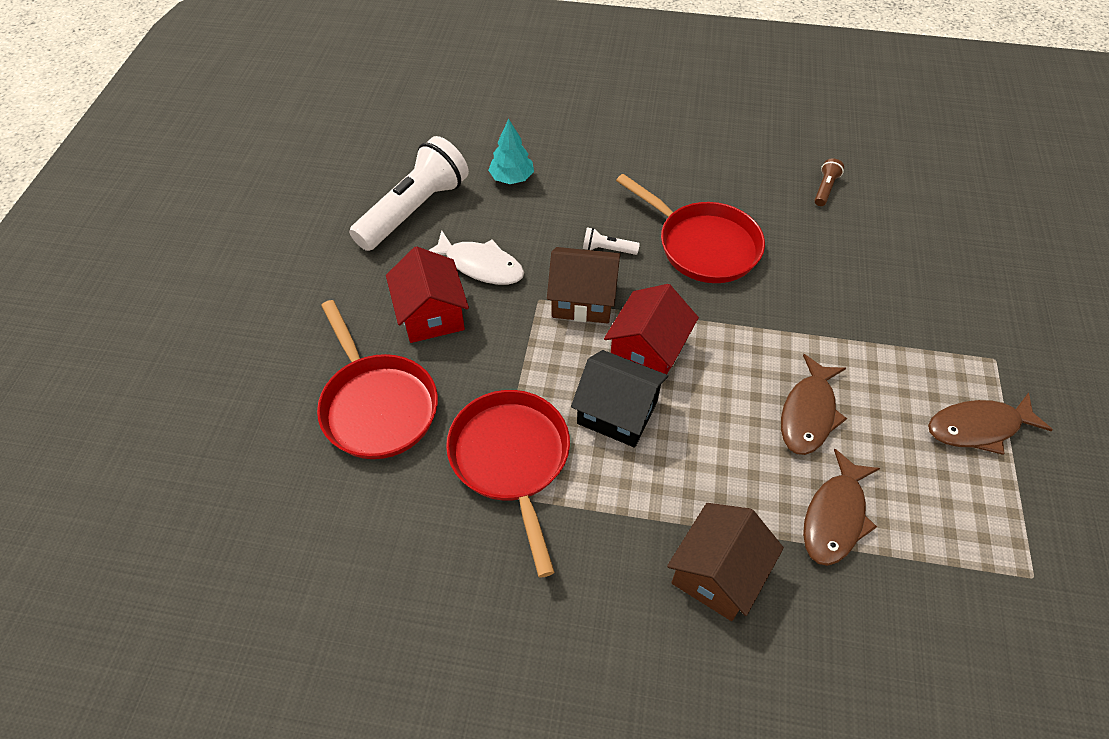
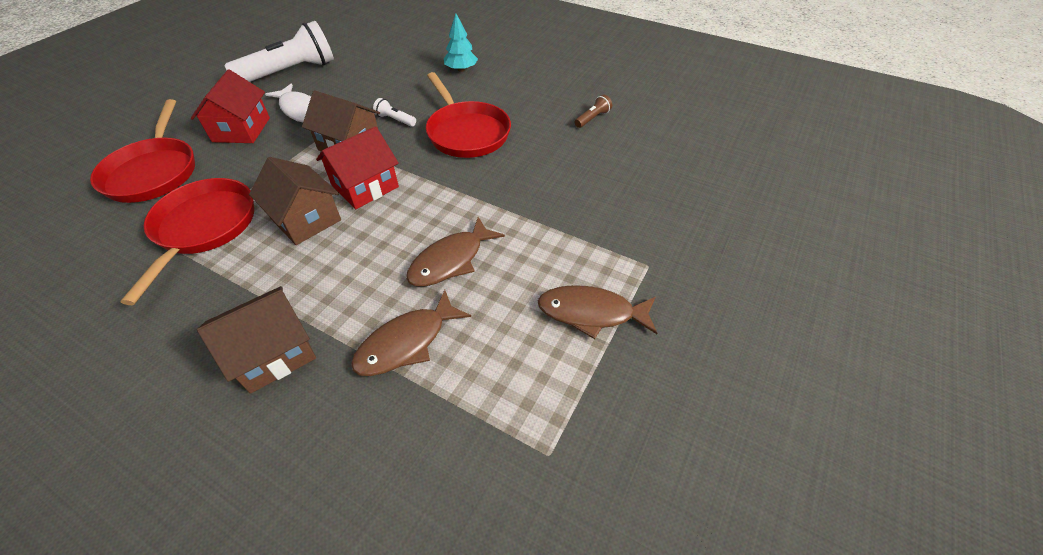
camera: 20 degrees right, 5 degrees down
turquoise tree [488,119,534,184] -> turquoise tree moved to [444,13,478,72]
black house [571,350,668,448] -> brown house [249,157,341,245]

